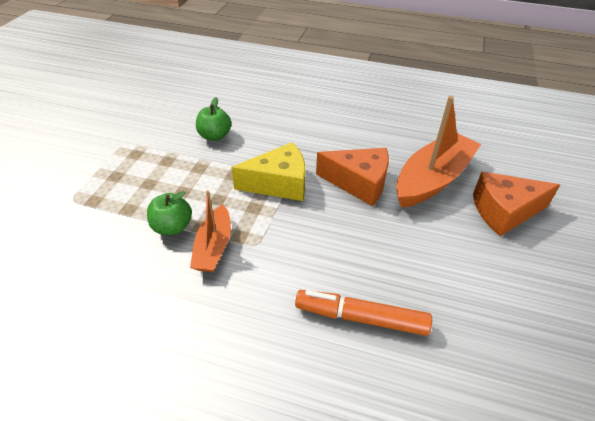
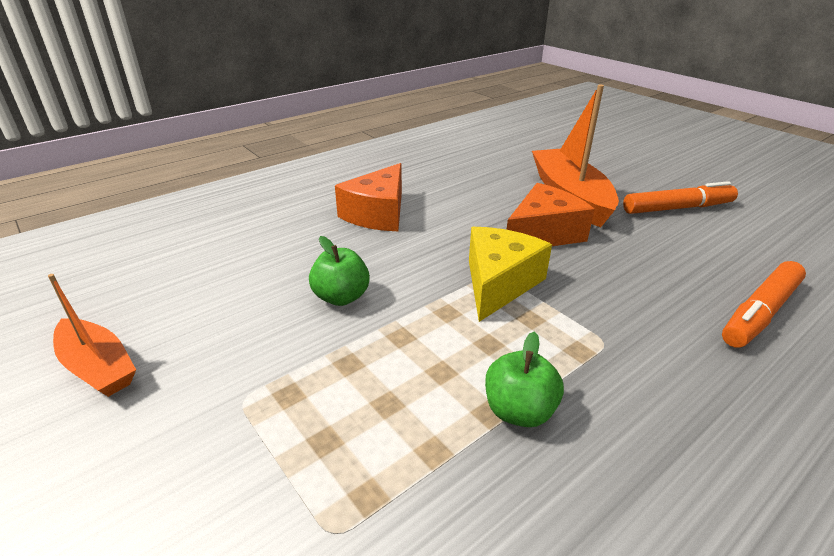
camera: 55 degrees left, 10 degrees down
orange boat [190,190,231,272] -> orange boat moved to [48,274,136,397]
orange cheese [473,172,560,236] -> orange cheese moved to [335,163,402,231]
none -> orange marker [623,181,738,214]

